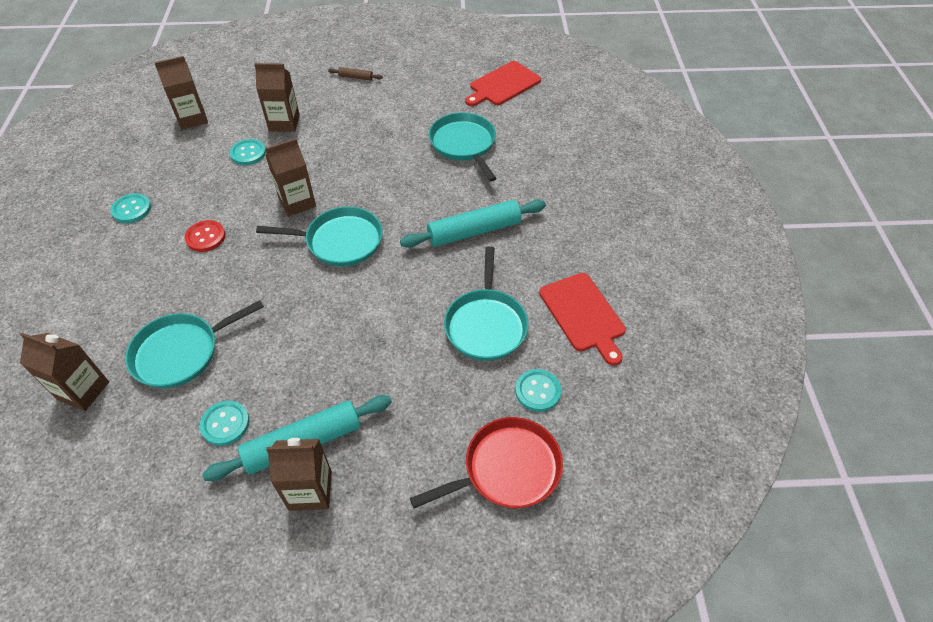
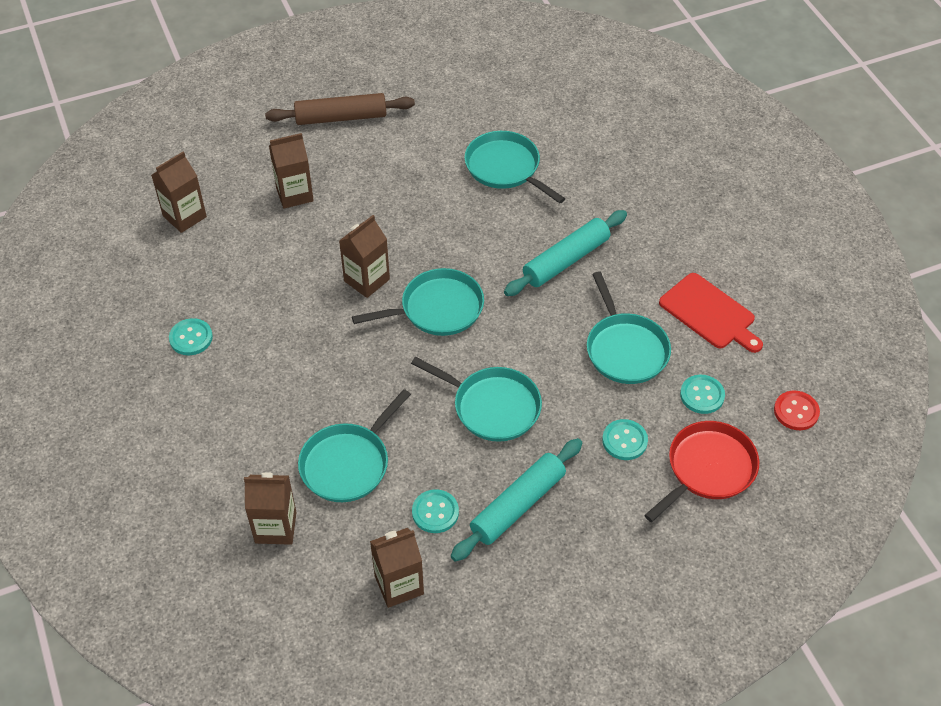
camera: 20 degrees left, 0 degrees up
red button [185,220,226,252] -> red button moved to [774,391,820,430]
turquoise button [230,139,266,165] -> turquoise button moved to [602,419,648,460]
brown carton [266,438,332,511] -> brown carton moved to [370,528,424,608]
brown rolling pin [328,67,383,81] -> brown rolling pin [265,93,415,125], size x2.22
red cutting board [465,61,541,106] -> none
none -> turquoise pan [411,357,542,442]

